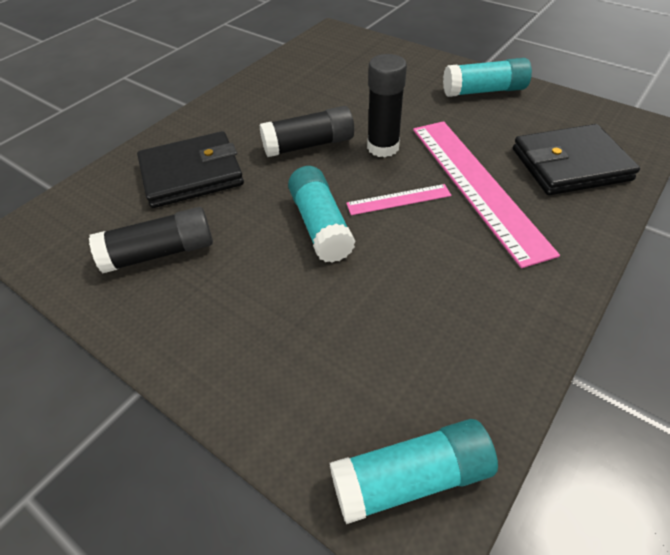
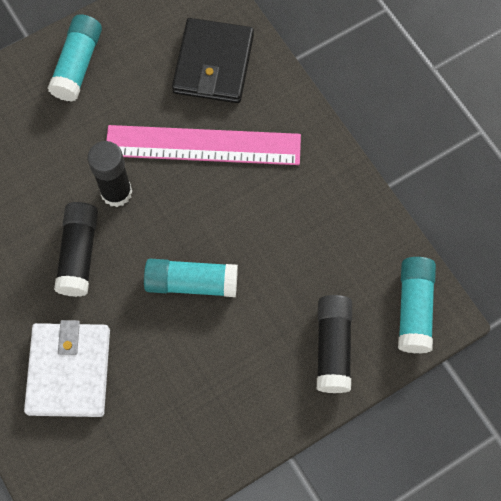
camera: 70 degrees left, 20 degrees up
black glue stick [89,207,213,273] -> black glue stick moved to [317,295,352,393]
black wallet [137,131,244,208] -> white wallet [24,320,110,417]
pink ruler [346,184,451,215] -> none

